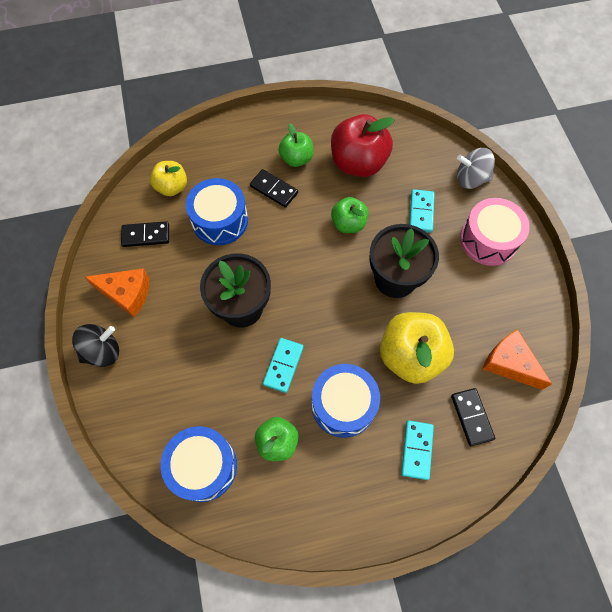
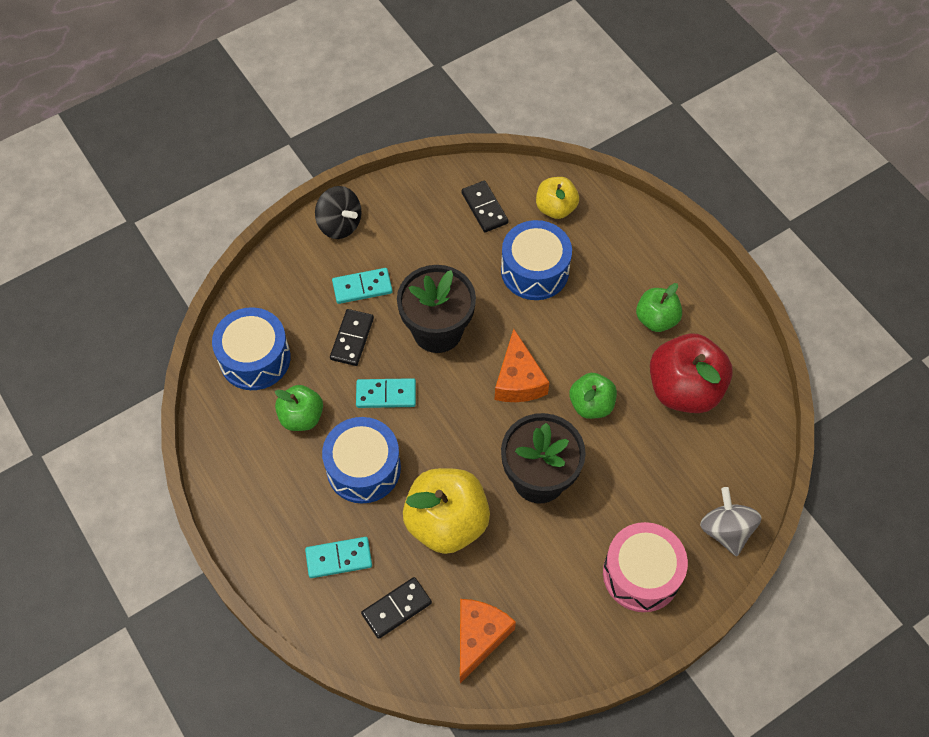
camera: 70 degrees right, 5 degrees down
orange cheese [85,268,149,317] -> orange cheese moved to [495,329,550,402]
black domino [250,169,298,208] -> black domino moved to [330,309,374,366]
turquoise domino [409,189,435,233] -> turquoise domino moved to [332,268,393,304]

